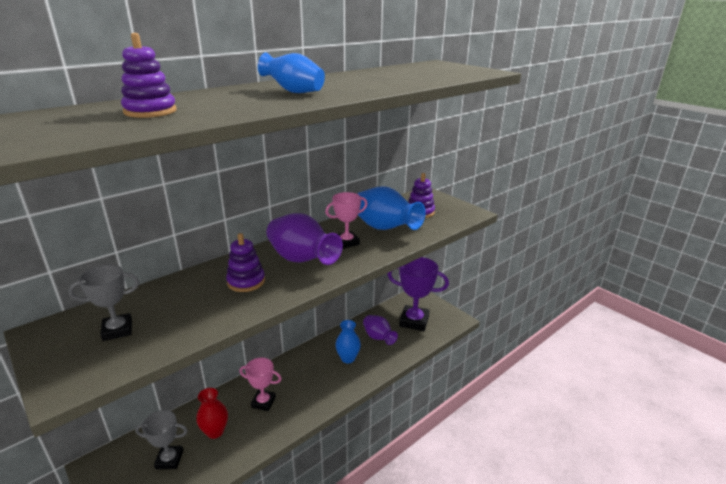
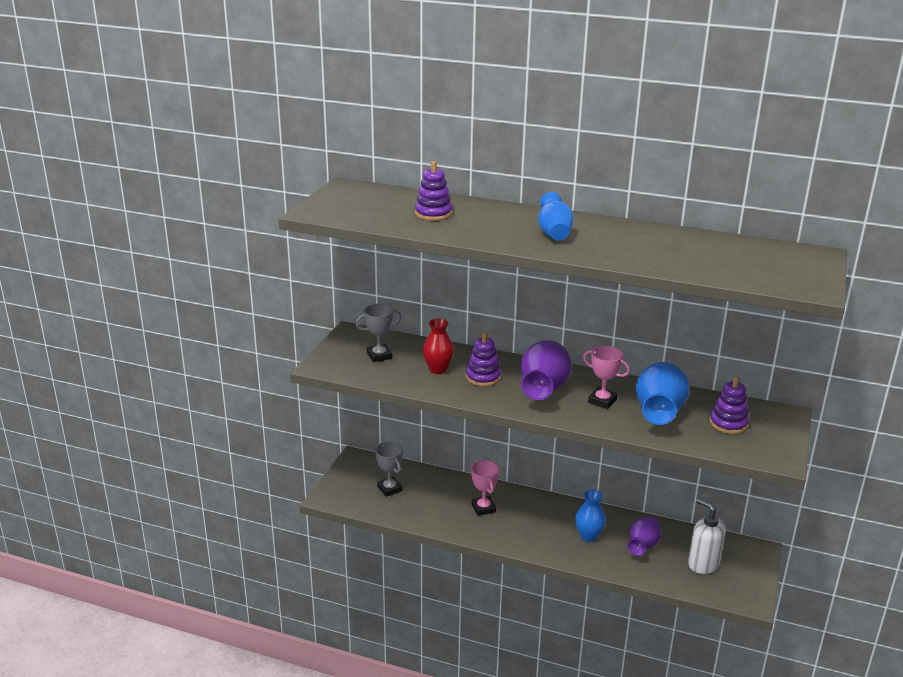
camera: 60 degrees right, 0 degrees up
grey trophy [68,265,139,341] -> grey trophy turned 60 degrees counterclockwise [356,304,401,362]
red vase [197,388,228,439] -> red vase moved to [423,318,454,374]
purple trophy [387,257,449,331] -> white soap dispenser [688,498,726,574]

